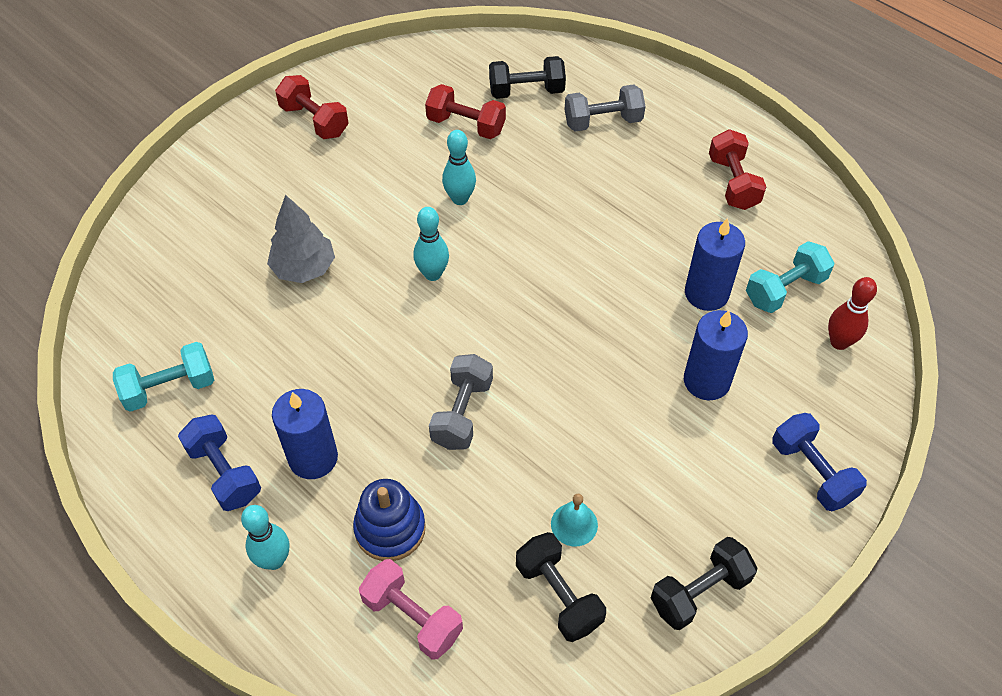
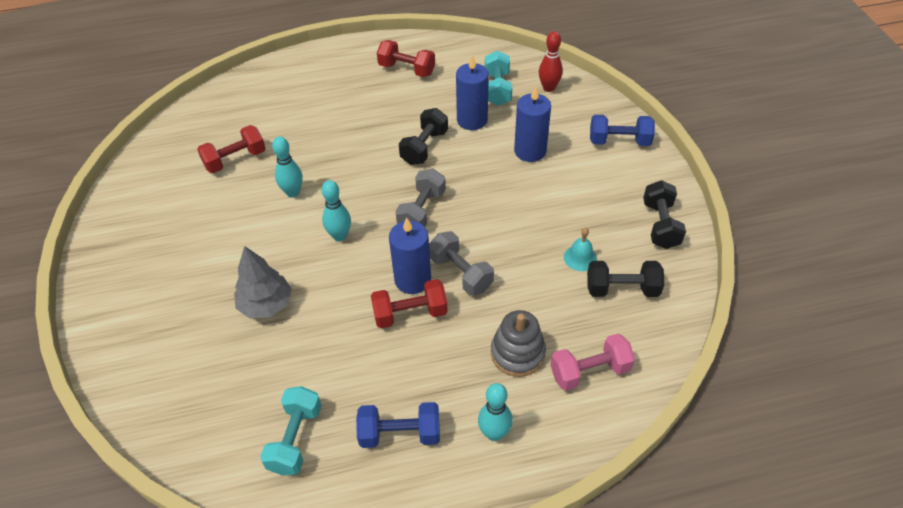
camera: 55 degrees left, 5 degrees down
blue candle [272,389,338,479] -> blue candle moved to [389,217,431,294]
red dumbbell [275,75,349,139] -> red dumbbell moved to [371,279,448,328]
blue stacking toy [353,479,426,561] -> grey stacking toy [491,310,546,377]
black dumbbell [489,56,566,99] -> black dumbbell moved to [399,108,448,165]
grey dumbbell [564,84,645,132] -> grey dumbbell moved to [395,169,446,227]

